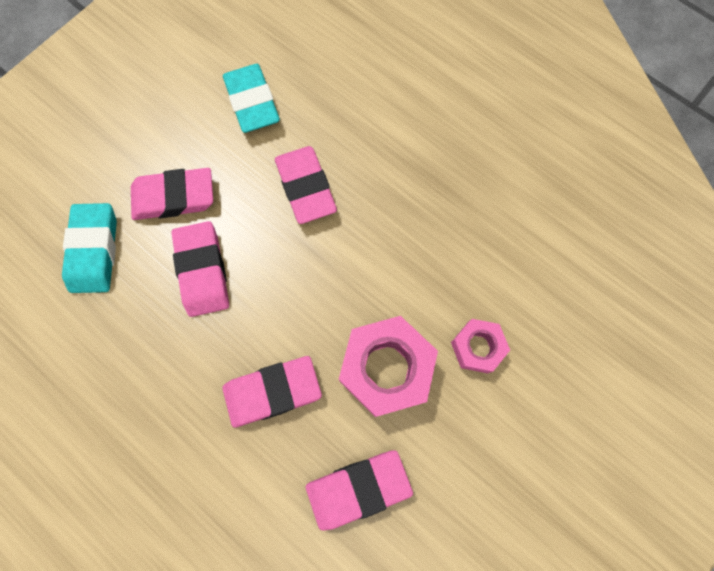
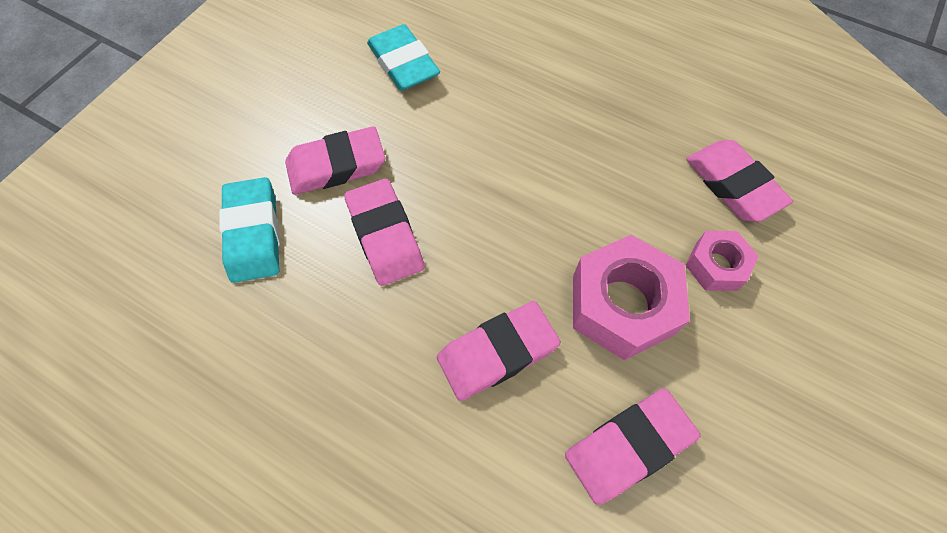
camera: 10 degrees left, 10 degrees down
pink eraser [275,146,337,224] -> pink eraser moved to [686,140,793,222]

